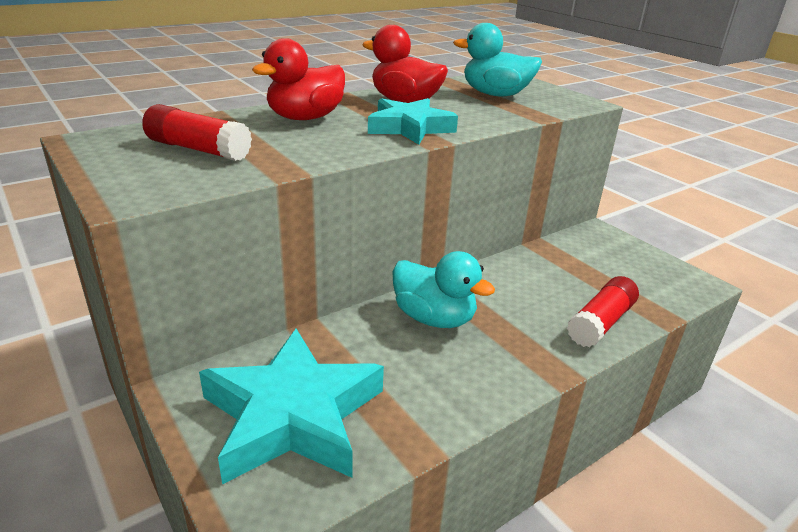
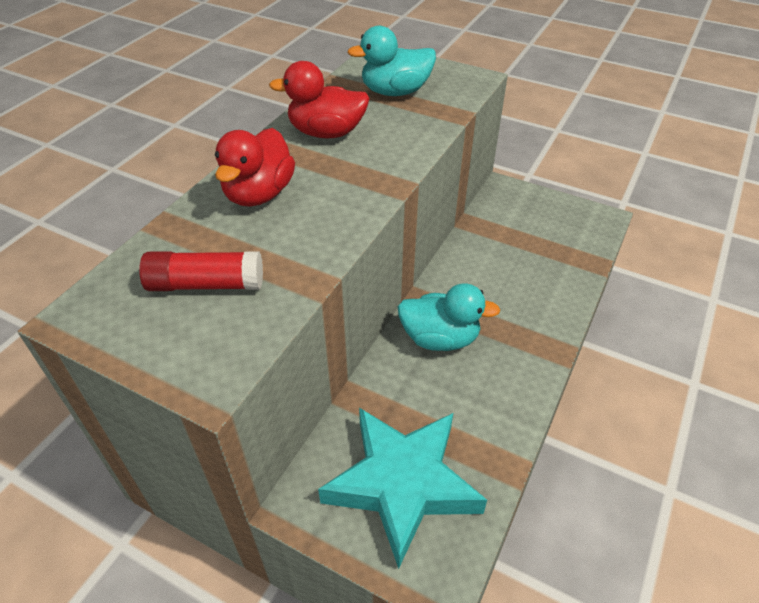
camera: 25 degrees left, 15 degrees up
turquoise star [368,98,458,145] -> none
red glue stick [567,276,639,347] -> none

